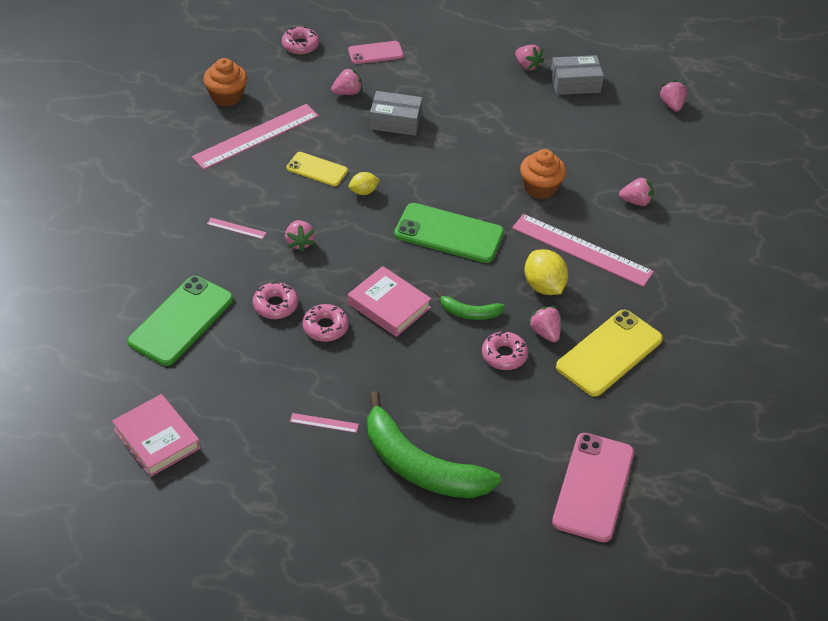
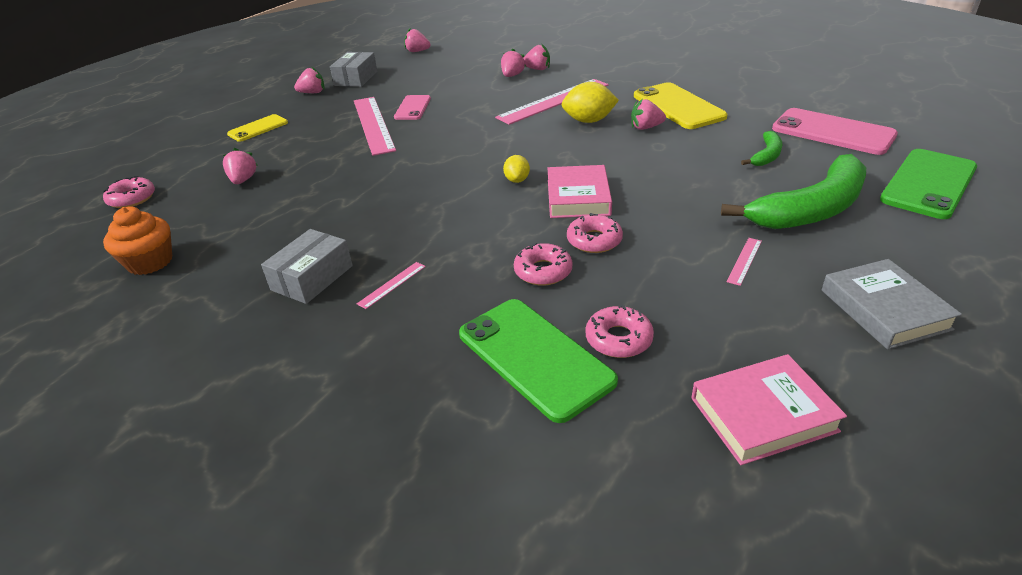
camera: 65 degrees left, 10 degrees down
pink ruler [192,104,319,170] -> pink ruler moved to [354,97,396,156]
pink strawberry [285,220,315,252] -> pink strawberry moved to [524,44,550,70]
yellow phone [287,152,348,186] -> yellow phone moved to [227,114,288,142]
pink phone [348,41,404,64] -> pink phone moved to [394,95,431,120]
yellow lemon [348,172,380,195] -> yellow lemon moved to [503,155,530,183]
pink book [348,266,431,337] -> pink book turned 60 degrees counterclockwise [548,165,612,218]
grey box [370,91,422,136] -> grey box moved to [261,229,353,304]
green phone [394,203,504,263] -> green phone moved to [880,149,977,219]
green banana [436,291,505,320] -> green banana moved to [741,131,782,166]
pink donut [482,331,528,370] -> pink donut moved to [585,304,654,358]
orange cupcake [520,149,566,199] -> none
none -> grey book [822,259,962,349]

